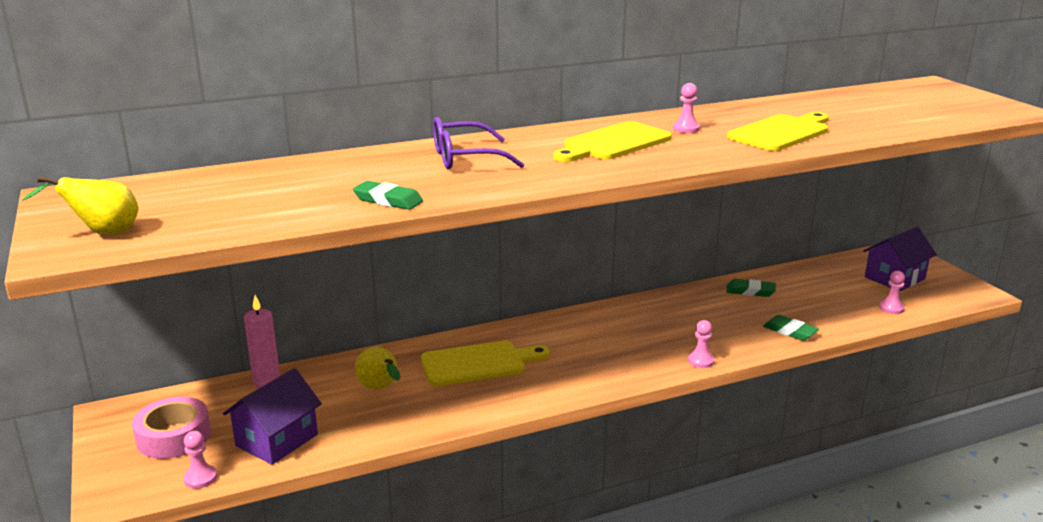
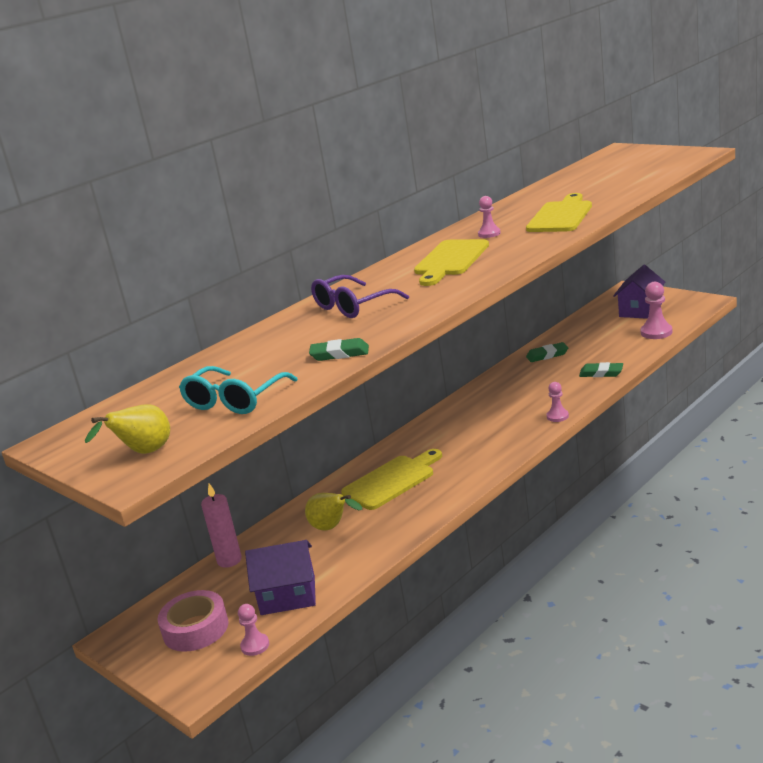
camera: 20 degrees left, 0 degrees up
purple house [223,368,322,465] -> purple house turned 75 degrees clockwise [245,540,316,615]
pink pawn [879,271,905,314] -> pink pawn [640,282,672,339], size x1.60
none -> turquoise glasses [179,366,298,414]

